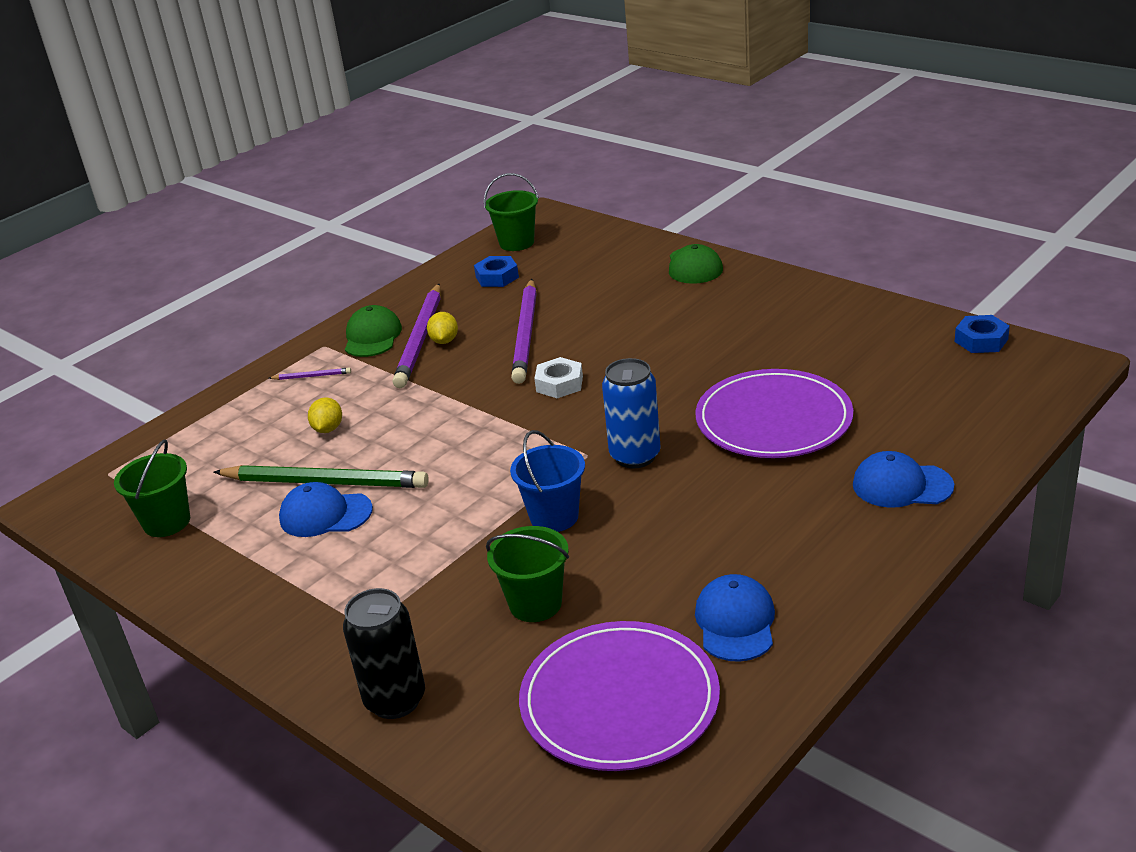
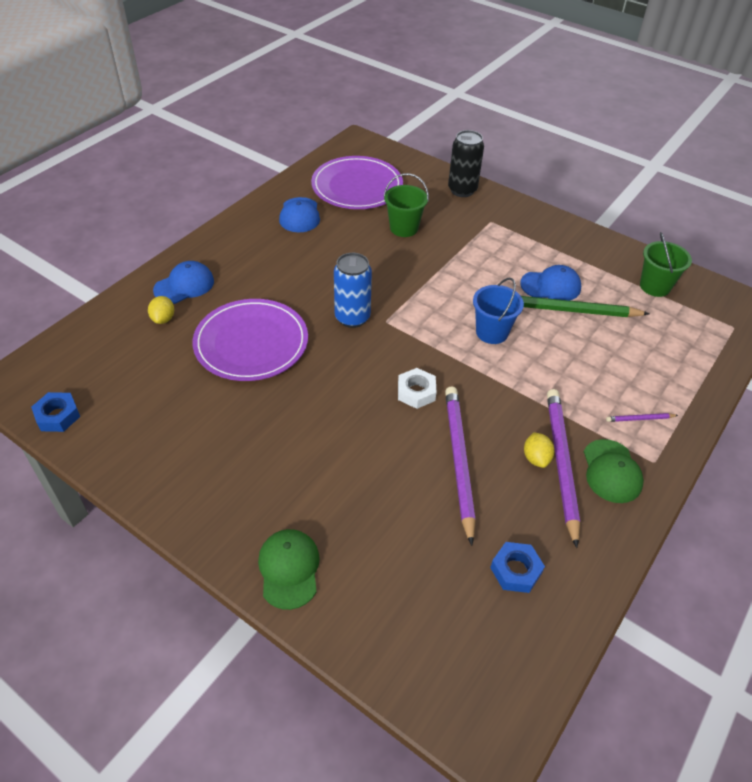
camera: 170 degrees right, 15 degrees up
yellow lemon [308,397,342,433] -> yellow lemon moved to [148,296,174,324]
green bucket [484,173,539,251] -> none
blue bucket [510,430,585,532] -> blue bucket moved to [473,278,524,344]
blue cap [853,451,954,508] -> blue cap turned 45 degrees counterclockwise [153,261,214,304]

